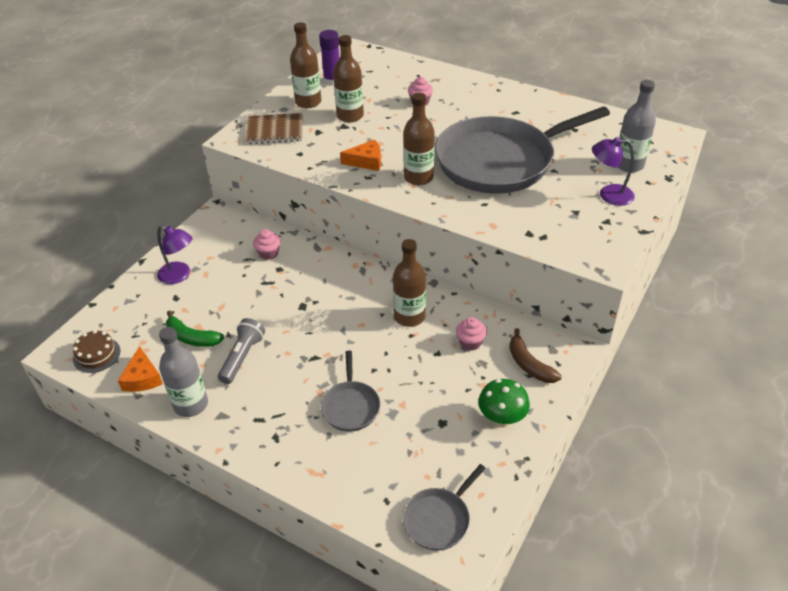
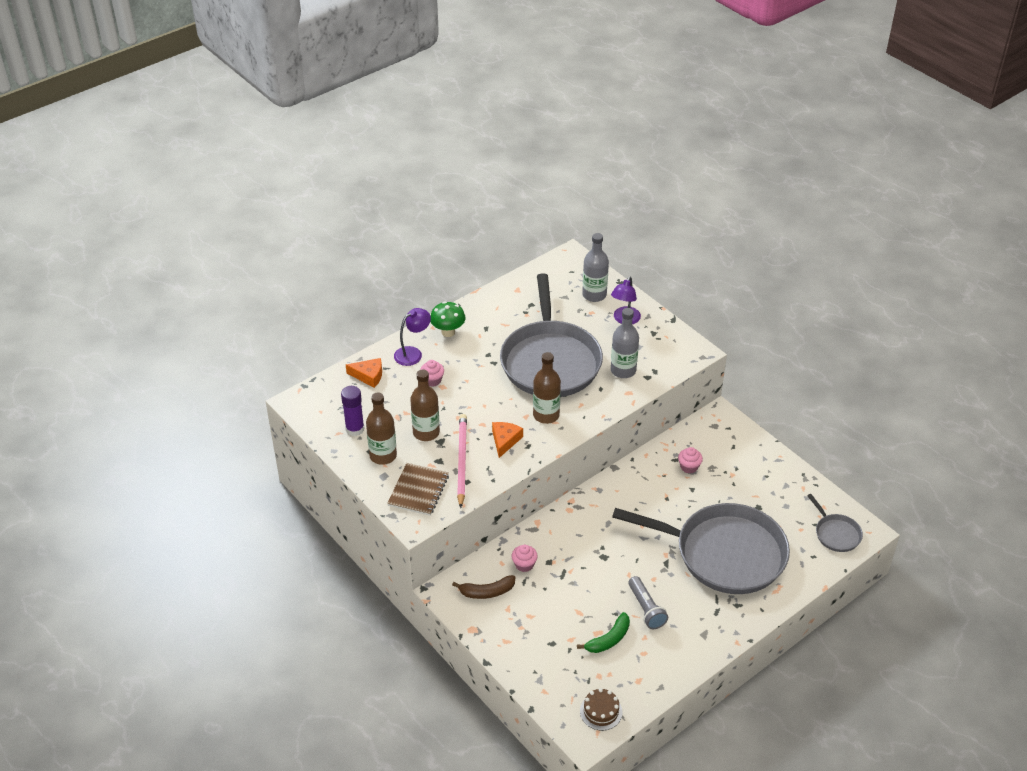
camera: 70 degrees left, 0 degrees up
orange cheese [118,346,163,392] -> orange cheese moved to [346,358,382,388]
purple lamp [157,225,193,284] -> purple lamp moved to [394,308,431,366]
grey bottle [159,327,208,417] -> grey bottle moved to [611,308,639,378]
grey flashlight [218,318,265,384] -> grey flashlight turned 150 degrees counterclockwise [628,576,668,629]
grey pan [321,351,380,432] -> grey pan [612,503,790,594], size x2.35
brown bottle [393,239,426,327] -> none
green mushroom [478,379,530,428] -> green mushroom moved to [430,302,466,337]
brown banana [509,328,562,383] -> brown banana moved to [452,575,515,599]
none -> pink pencil [457,414,467,508]

